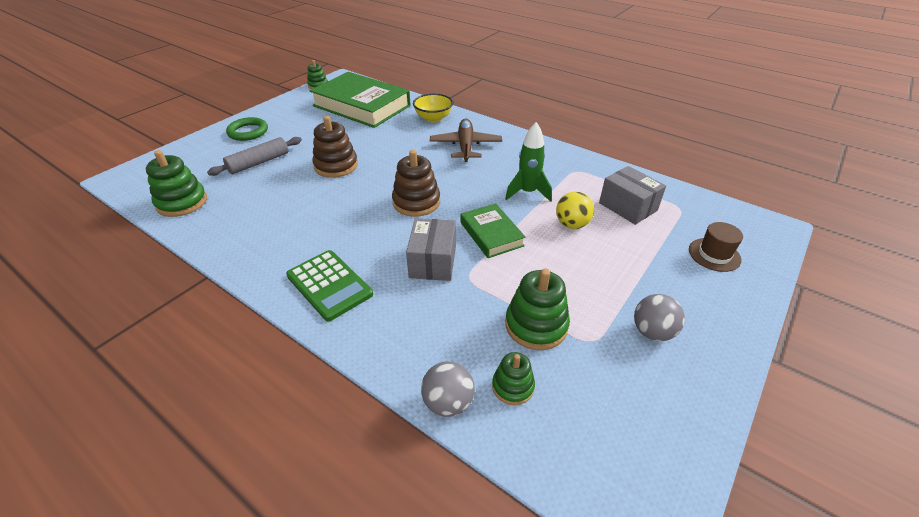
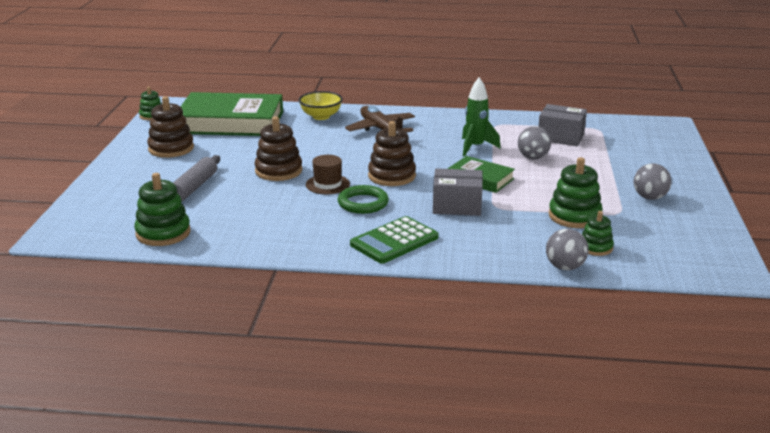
camera: 30 degrees left, 15 degrees down
green ring [226,117,268,141] -> green ring moved to [338,185,389,214]
green calculator [286,250,373,321] -> green calculator turned 120 degrees clockwise [350,216,439,264]
grey box [406,218,456,281] -> grey box turned 60 degrees counterclockwise [433,168,483,216]
yellow ball [556,192,594,229] -> grey ball [518,126,551,160]
brown hat [689,222,743,272] -> brown hat moved to [306,155,350,194]
none -> brown stacking toy [147,96,194,158]

